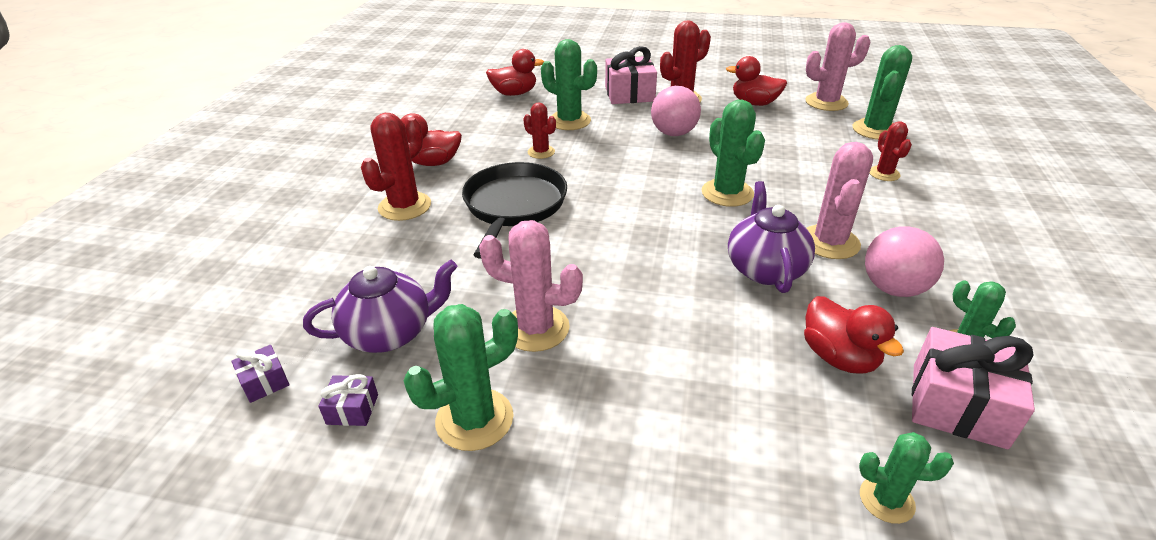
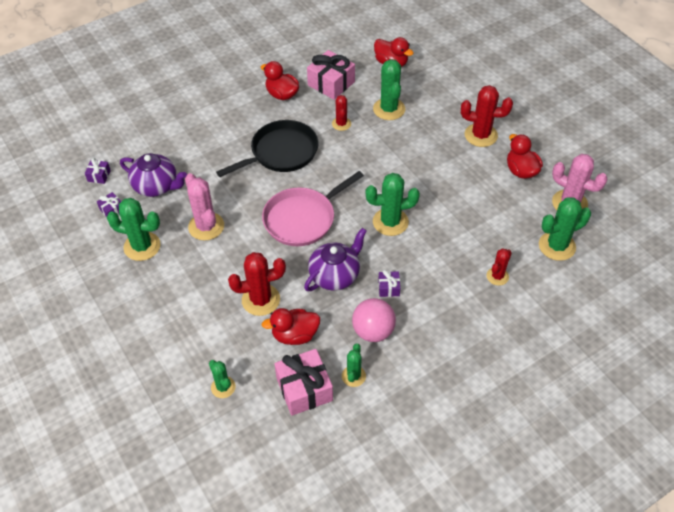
camera: 45 degrees right, 15 degrees up
red cactus [361,113,431,221] -> red cactus moved to [228,252,286,316]
pink gift [605,46,657,104] -> pink gift moved to [307,50,355,100]
pink ball [651,86,701,136] -> none
green cactus [702,100,765,207] -> green cactus turned 60 degrees clockwise [366,173,420,236]
red duck [804,296,904,374] -> red duck turned 60 degrees clockwise [262,308,320,345]
pink cactus [807,142,873,259] -> purple gift [378,270,400,297]
none -> pink pan [262,171,364,246]

